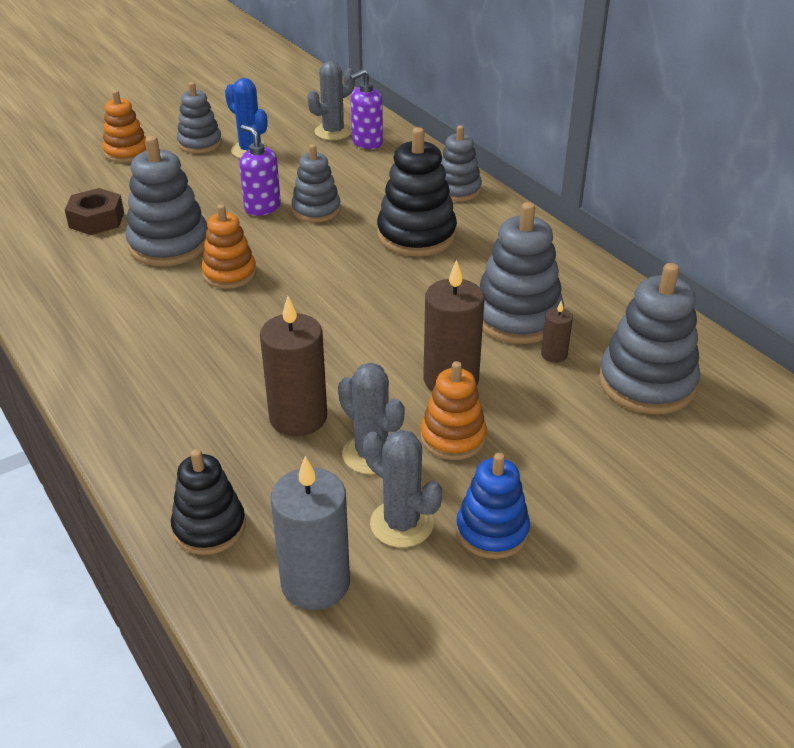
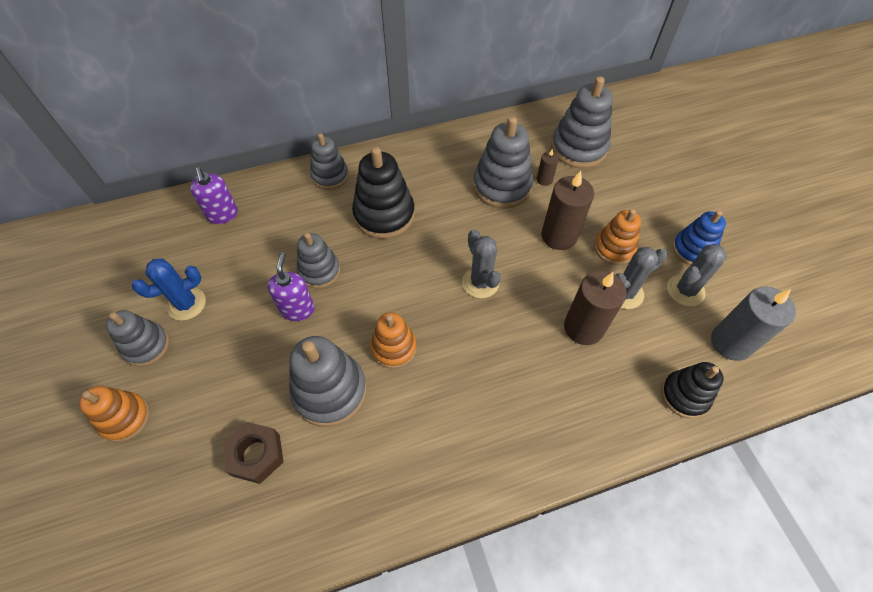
camera: 75 degrees left, 20 degrees up
purple soap dispenser [239,125,281,216] -> purple soap dispenser turned 120 degrees clockwise [267,253,315,321]
grey cactus [308,61,355,140] -> grey cactus moved to [462,229,501,298]

